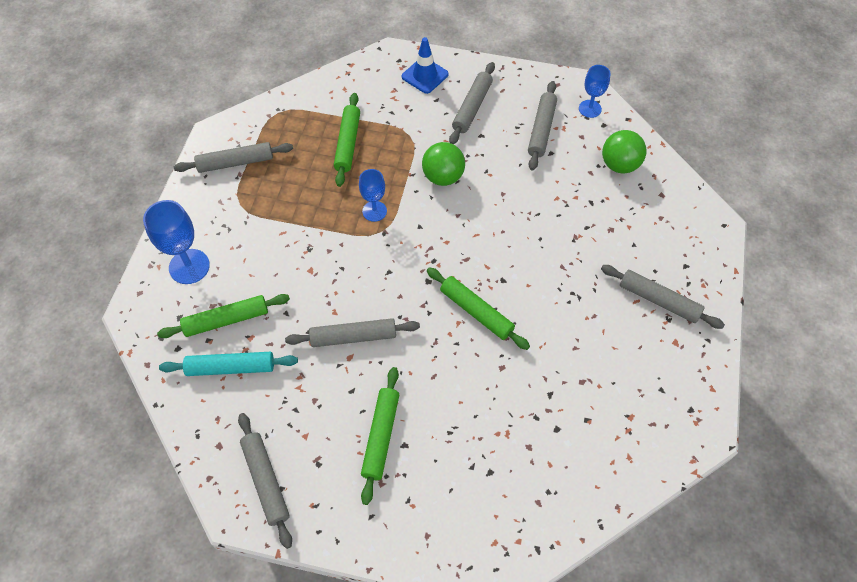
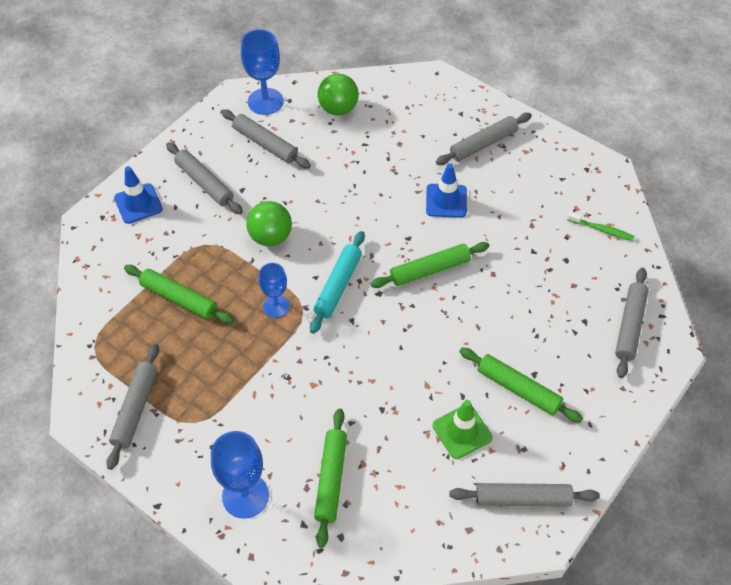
camera: 65 degrees left, 5 degrees down
turquoise rolling pin [159,352,298,376] -> turquoise rolling pin moved to [310,231,365,334]
grey rolling pin [285,318,420,347] -> grey rolling pin moved to [615,268,649,378]
blue goblet [579,65,611,118] -> blue goblet [241,29,284,115], size x1.57
none -> blue traffic cone [426,163,467,218]
none -> green traffic cone [432,400,492,459]
none -> green toothbrush [567,212,635,241]

